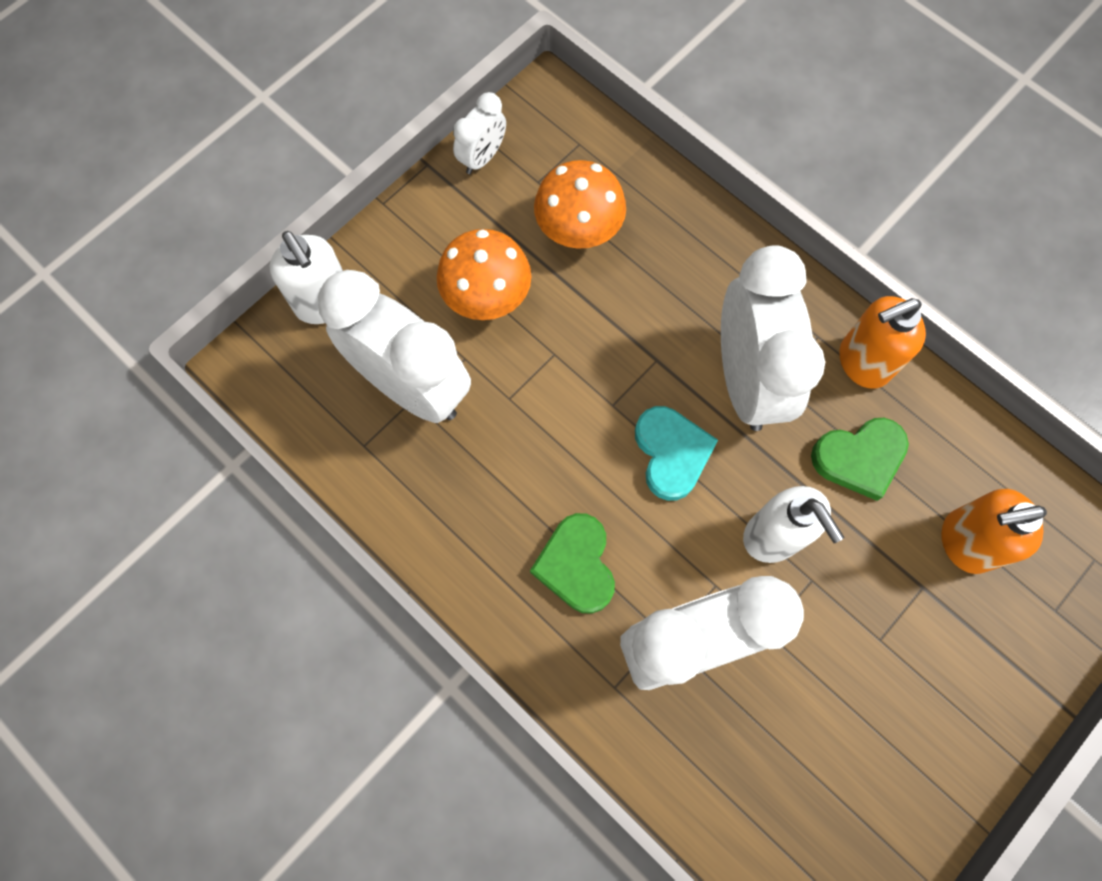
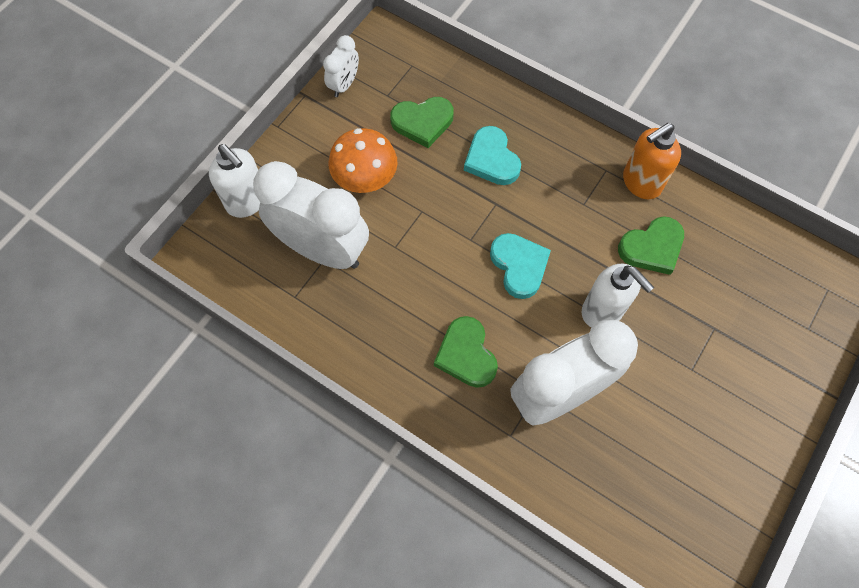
camera: 10 degrees left, 5 degrees down
orange mushroom [534,160,626,249] -> green heart [390,97,454,148]
white clock [721,245,825,431] -> none
orange soap dispenser [941,489,1047,574] -> none
none -> turquoise heart [464,126,521,185]

